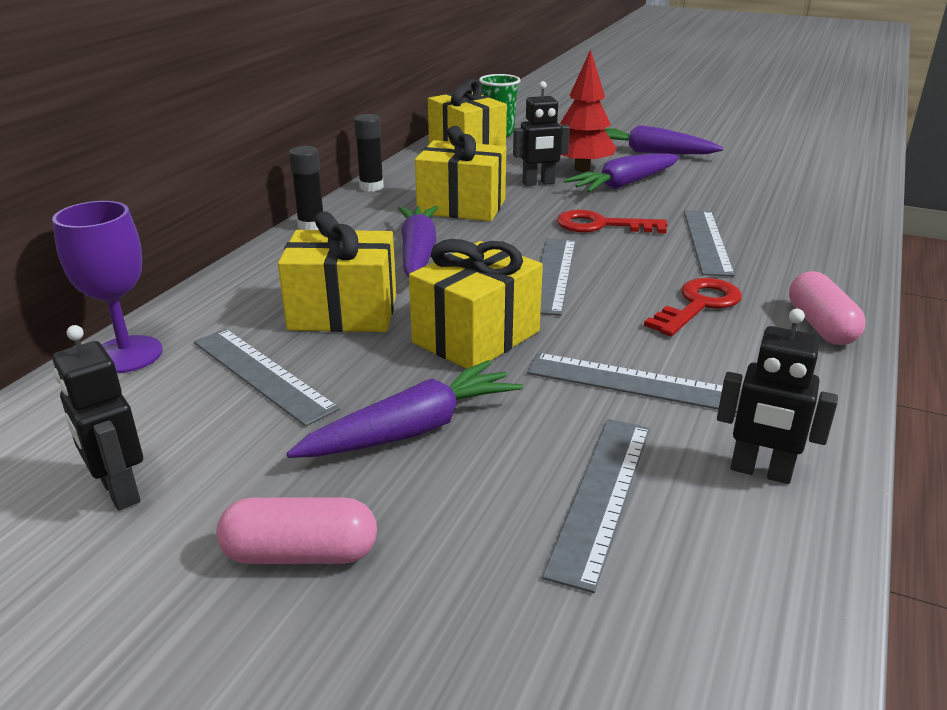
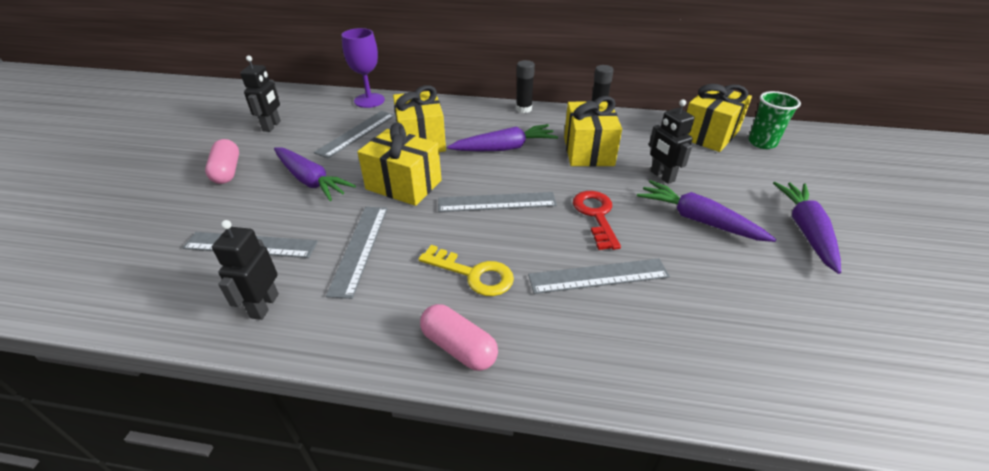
camera: 75 degrees right, 10 degrees up
black robot [52,325,143,510] -> black robot turned 150 degrees clockwise [240,56,281,132]
red tree [560,49,616,172] -> none
red key [644,278,742,336] -> yellow key [419,245,514,296]
pink capsule [789,271,866,345] -> pink capsule turned 60 degrees clockwise [420,304,498,371]

